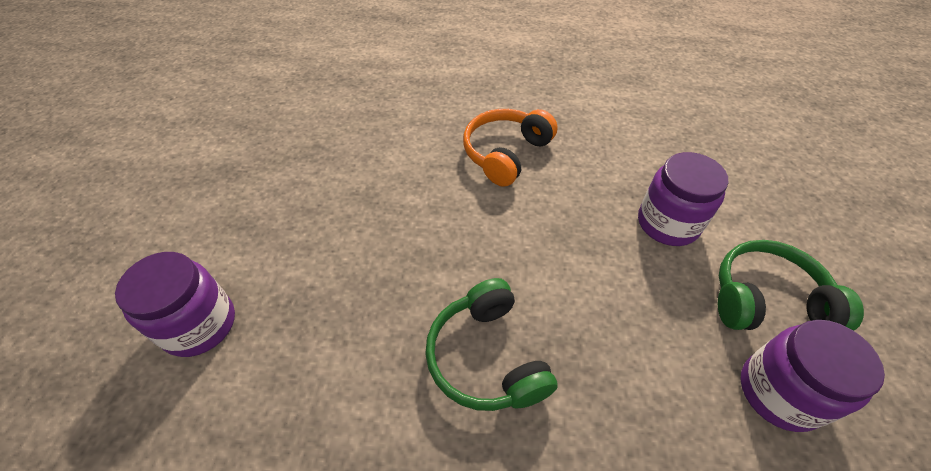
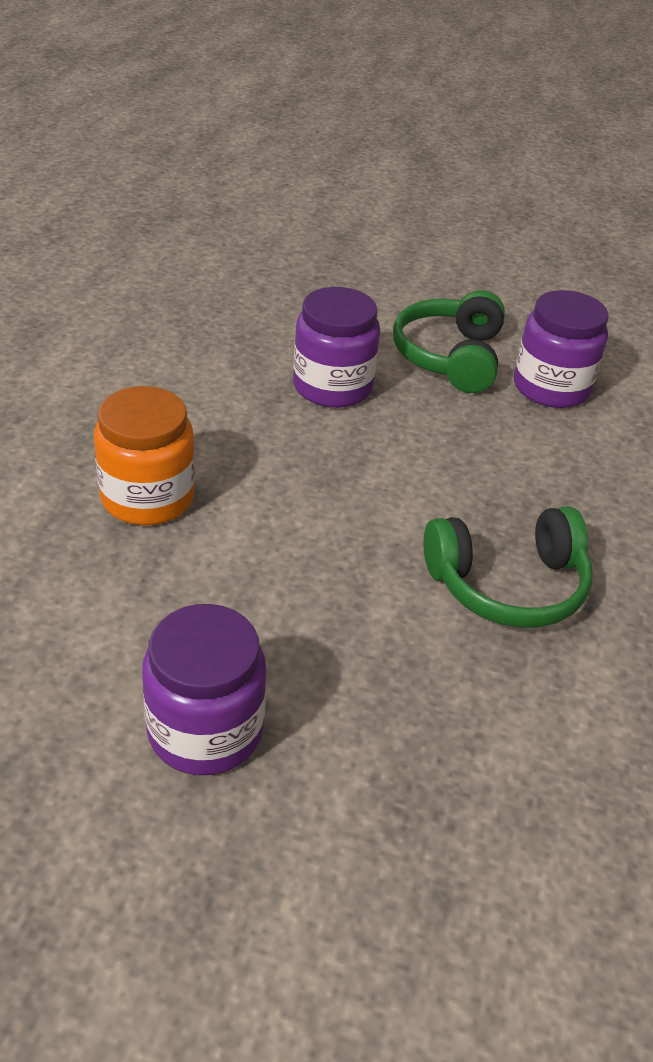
camera: 85 degrees left, 10 degrees down
purple jar [115,252,235,357] -> purple jar moved to [142,604,266,775]
orange headphones [463,109,558,187] -> orange jar [94,386,195,525]

